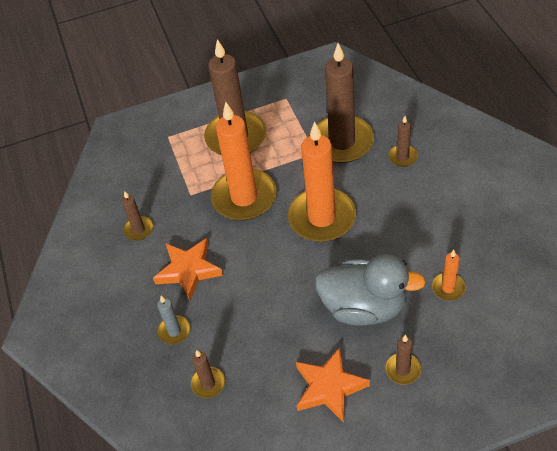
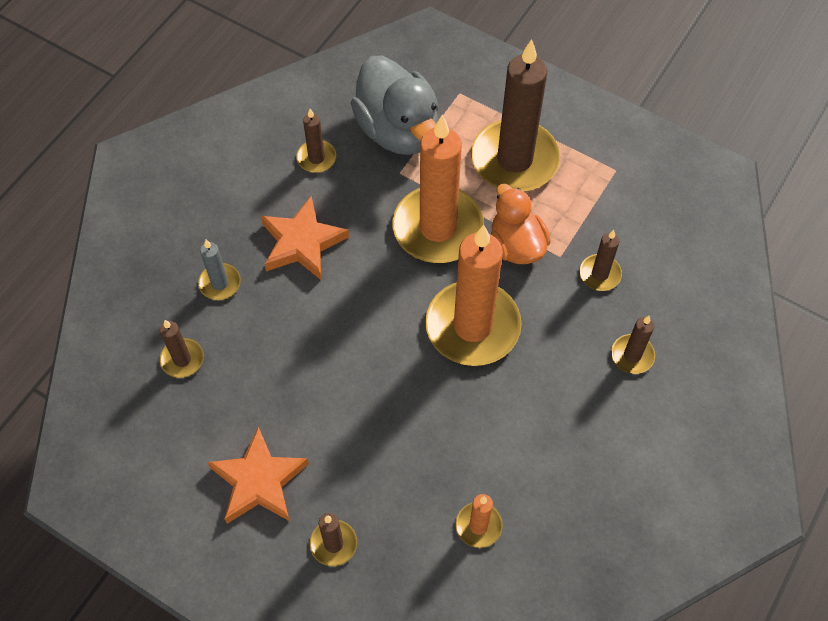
camera: 45 degrees right, 10 degrees up
grey duck [314,254,426,326] -> grey duck moved to [351,56,439,155]
brown candle [317,43,374,163] -> brown candle [580,230,622,291], size x0.45
none -> orange duck [491,184,551,264]

